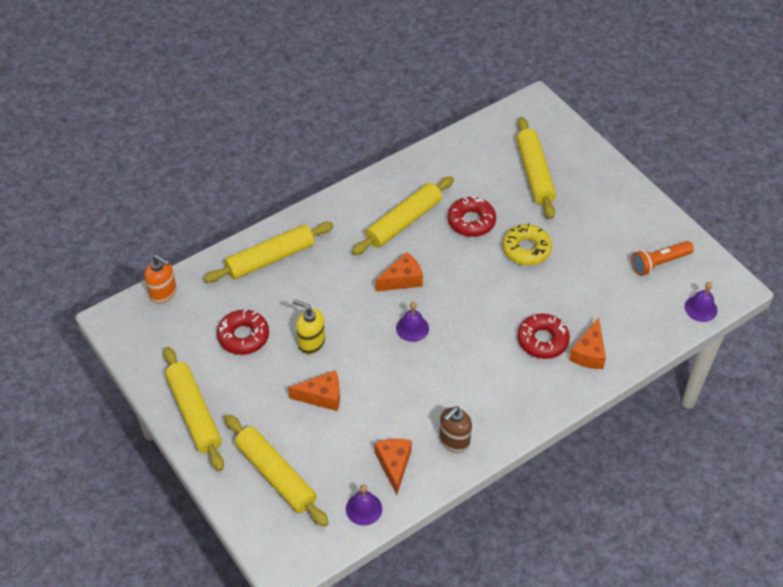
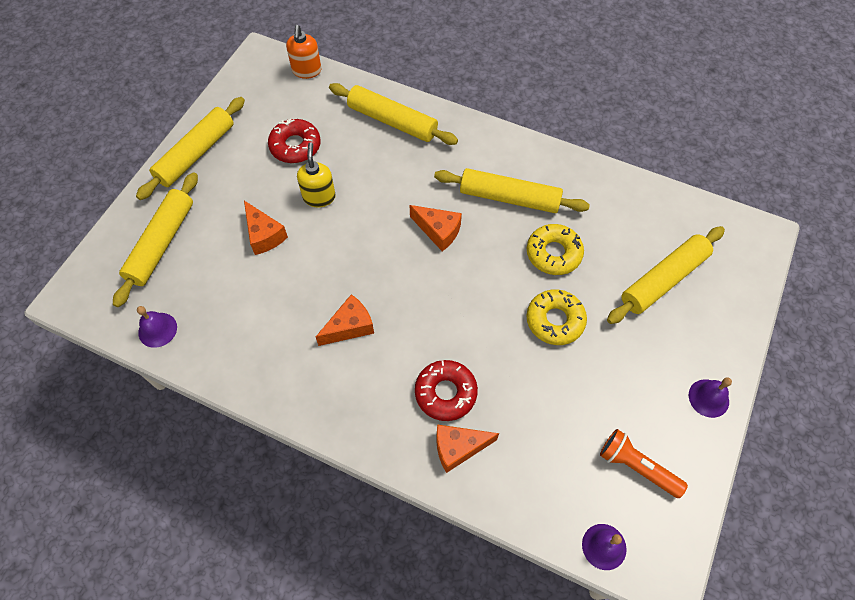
camera: 60 degrees right, 10 degrees up
orange cheese [375,439,412,495] -> orange cheese moved to [316,294,374,346]
purple bell [396,302,429,342] -> purple bell moved to [689,378,732,418]
brown soap dispenser [439,406,472,453] -> none
red donut [448,196,496,237] -> yellow donut [527,224,584,275]

